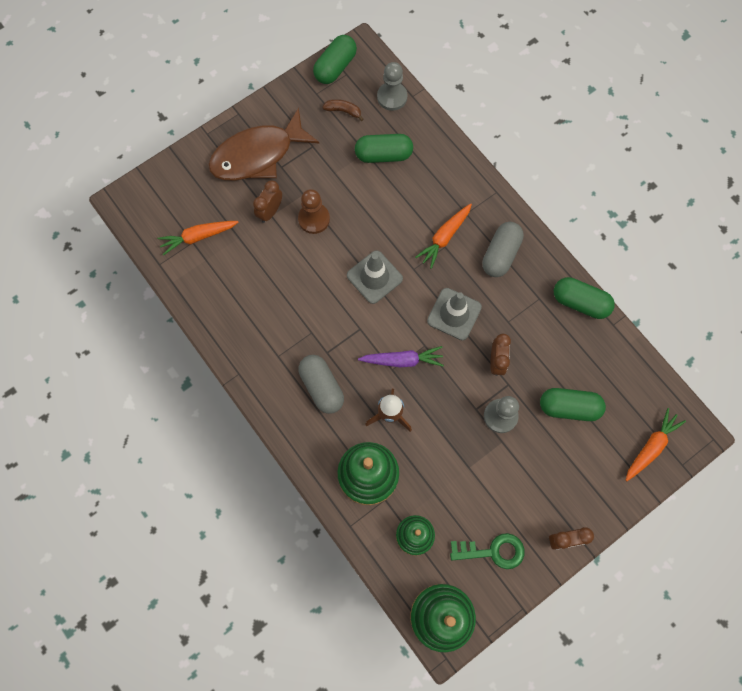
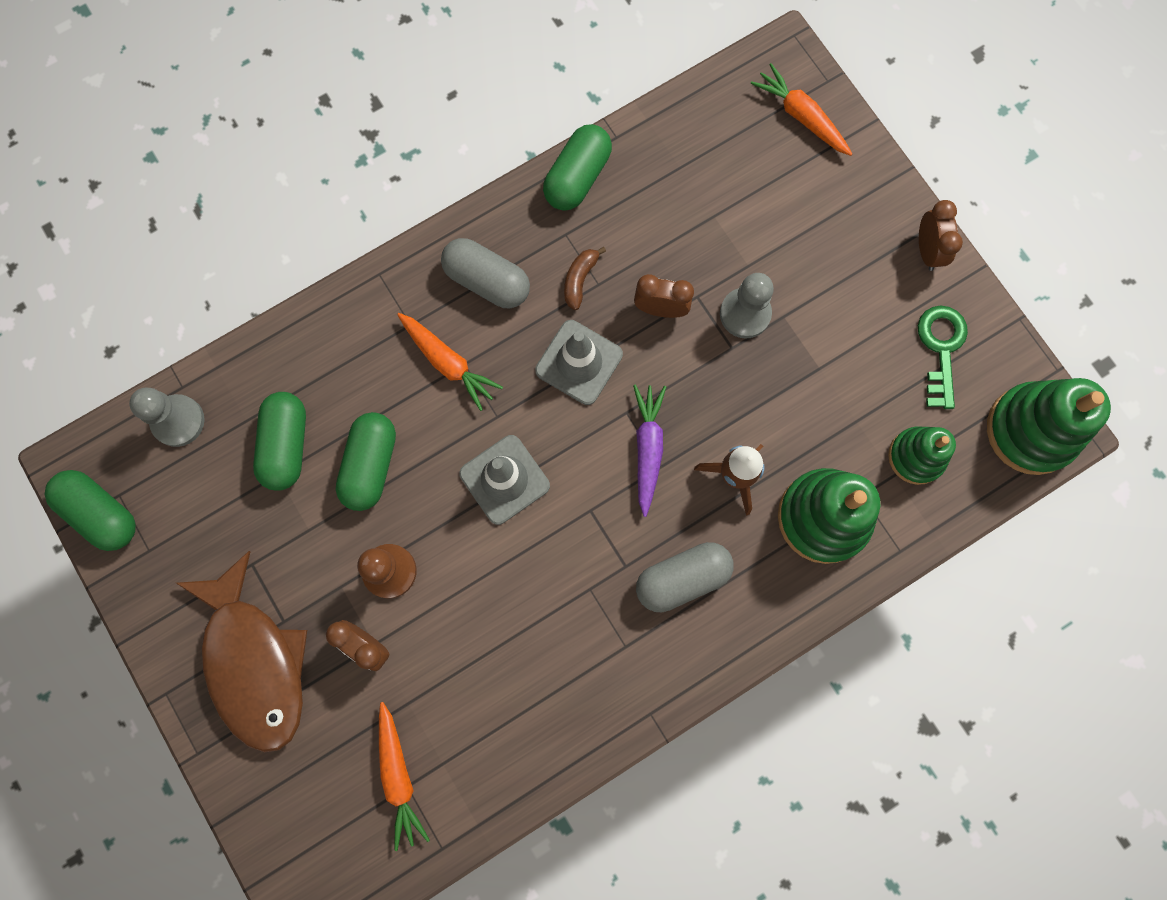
camera: 85 degrees left, 5 degrees up
brown banana [322,99,364,121] -> brown banana moved to [564,247,606,310]
green capsule [540,388,606,421] -> green capsule moved to [336,412,396,511]

